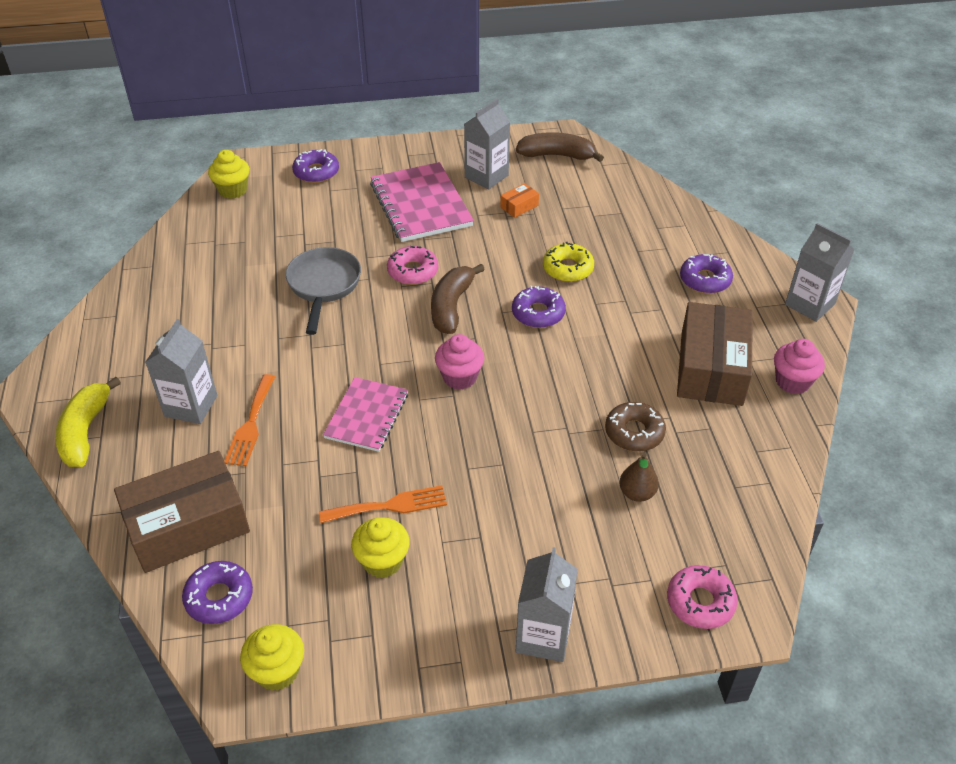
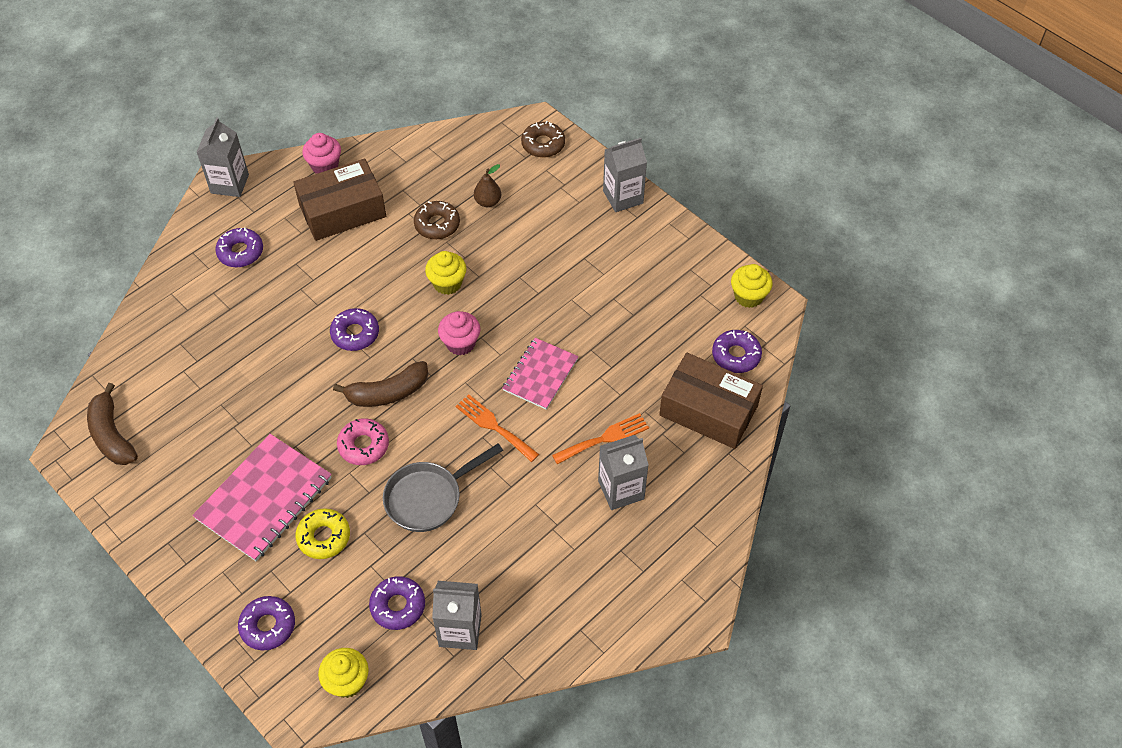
camera: 125 degrees left, 10 degrees up
yellow banana [55,377,121,467] -> none
orange fork [319,485,447,523] -> orange fork moved to [455,394,539,462]
pink notebook [323,377,408,452] -> pink notebook turned 45 degrees counterclockwise [502,338,579,410]
yellow cupcake [351,517,410,578] -> yellow cupcake moved to [425,251,466,295]
grey carton [464,99,510,189] -> grey carton moved to [432,581,482,650]
orange box [500,183,539,218] -> none
yellow donut [543,242,594,282] -> yellow donut moved to [296,508,350,559]
pink donut [667,565,738,629] -> brown donut [521,121,565,158]
none -> purple donut [369,576,425,630]

